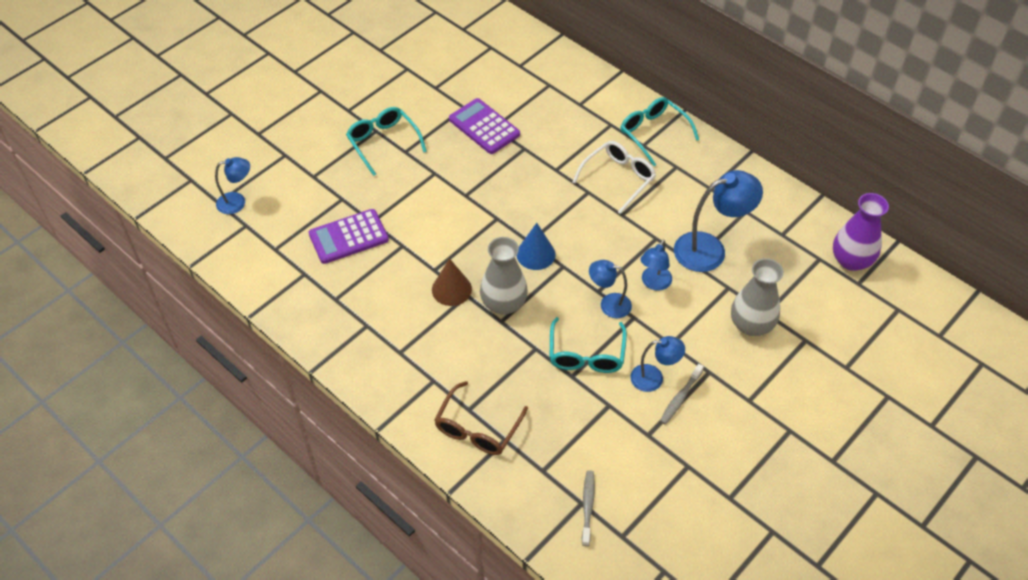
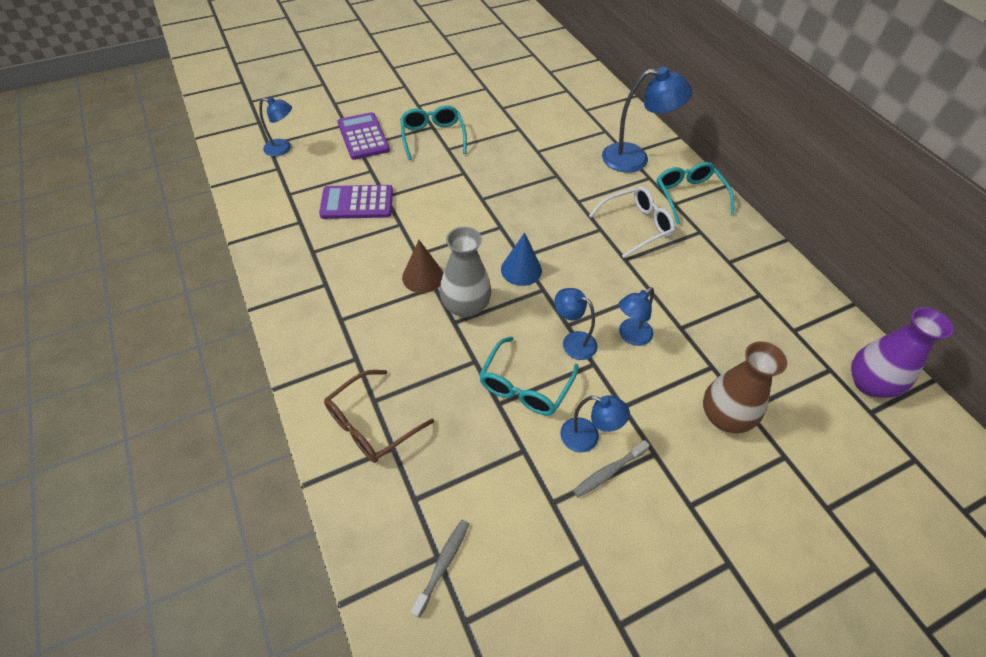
camera: 20 degrees right, 0 degrees up
purple calculator [449,98,520,154] -> purple calculator moved to [337,112,390,160]
blue lamp [674,170,763,272] -> blue lamp moved to [602,67,692,173]
grey vase [731,258,784,336] -> brown vase [703,341,787,433]

